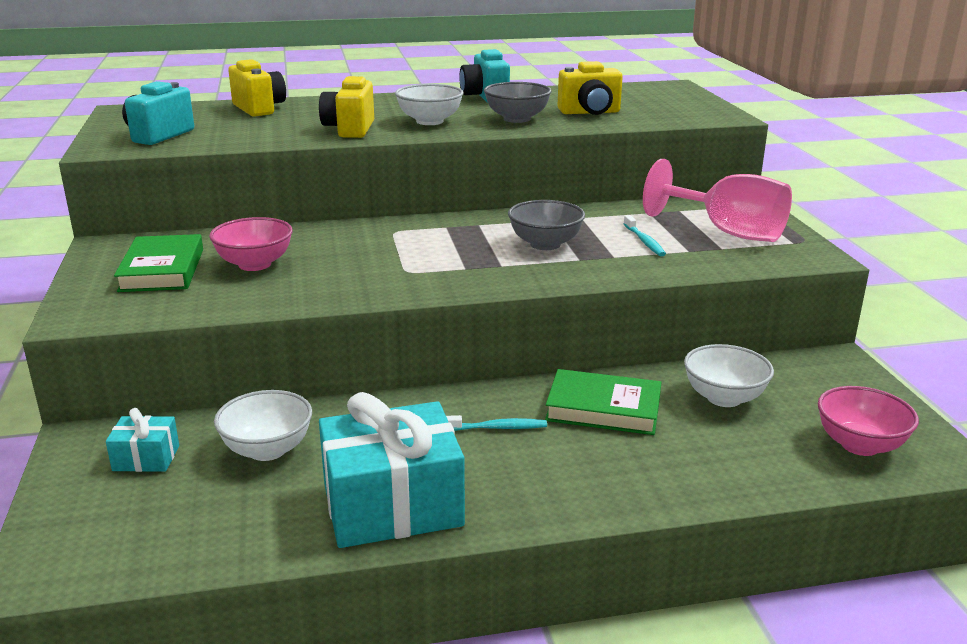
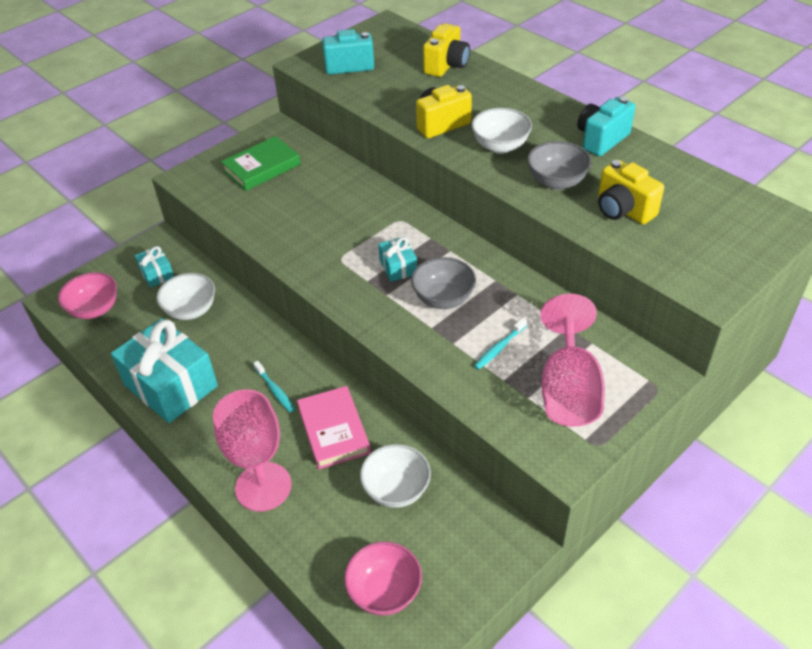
camera: 60 degrees right, 20 degrees up
pink bowl [209,217,293,271] -> pink bowl moved to [58,272,117,319]
green book [545,369,661,435] -> pink book [297,386,371,469]
none -> pink goblet [213,389,292,512]
none -> turquoise gift [378,237,417,282]

